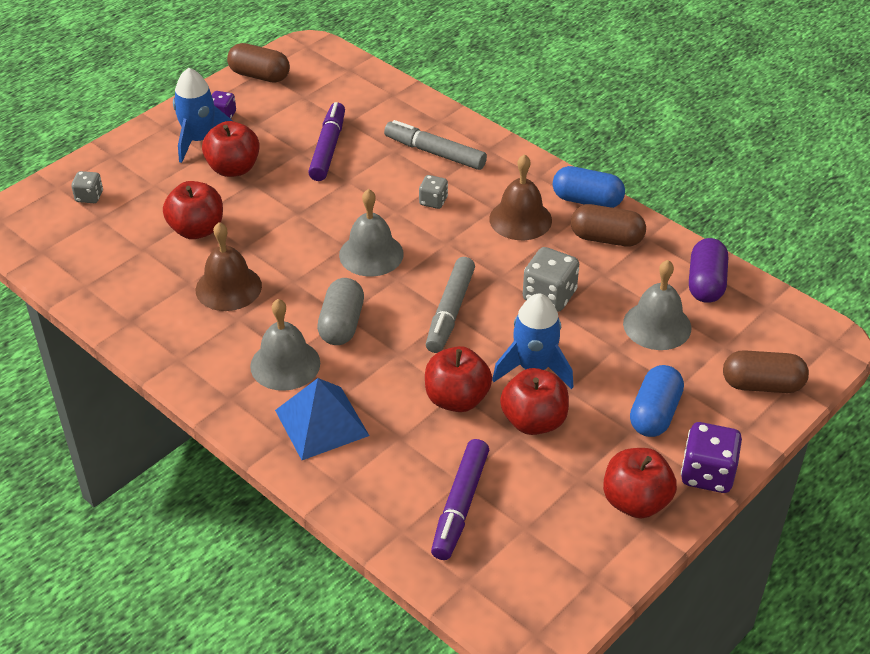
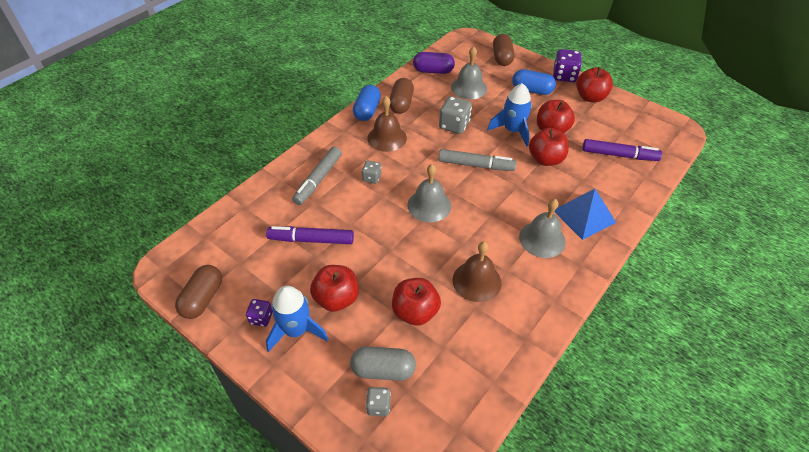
camera: 95 degrees left, 5 degrees up
grey capsule [317,278,364,345] -> grey capsule moved to [350,346,416,381]

